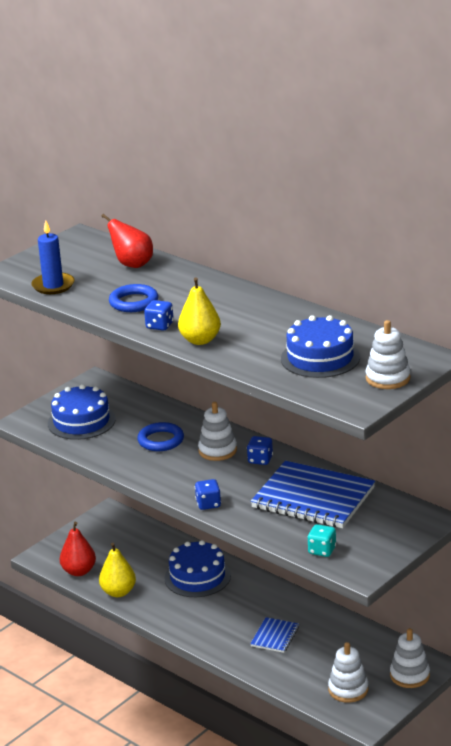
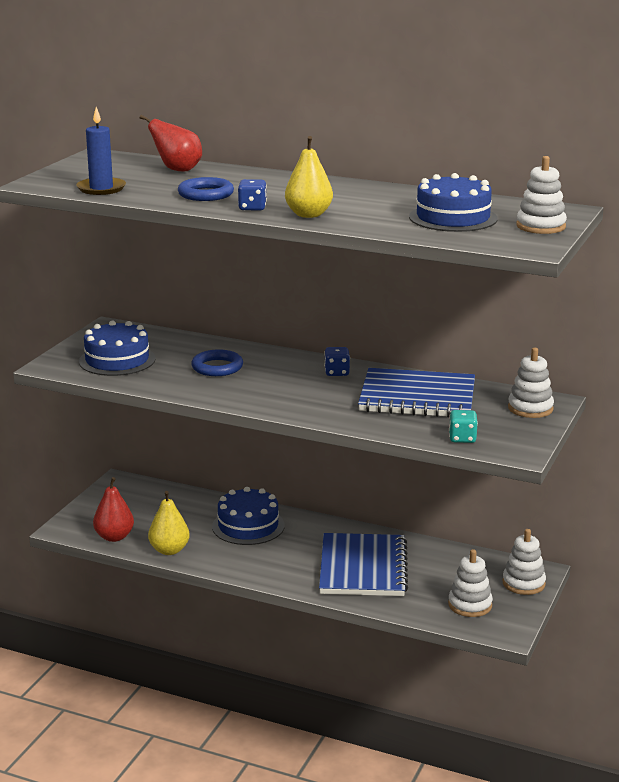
camera: 20 degrees left, 5 degrees down
blue dice [195,479,221,510] -> none
white stacking toy [198,402,237,461] -> white stacking toy moved to [508,348,554,418]
blue notebook [250,617,299,653] -> blue notebook [319,533,408,596], size x2.12

